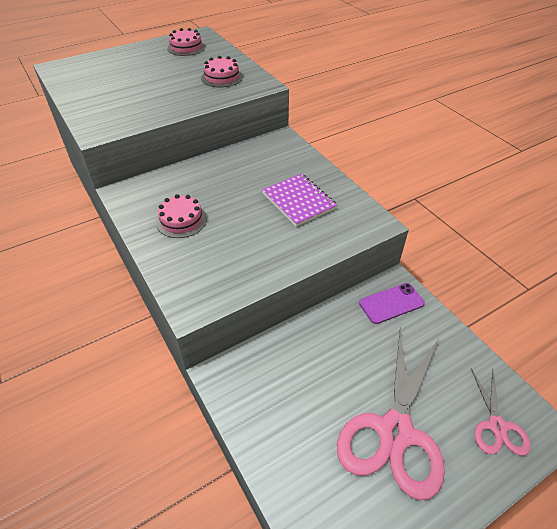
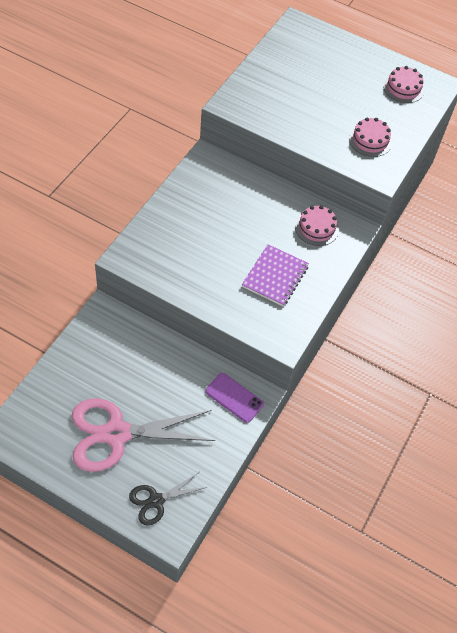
camera: 55 degrees right, 10 degrees up
pink cake [156,194,207,238] -> pink cake moved to [295,205,339,246]
pink scissors [471,368,531,456] -> black scissors [129,472,207,525]

